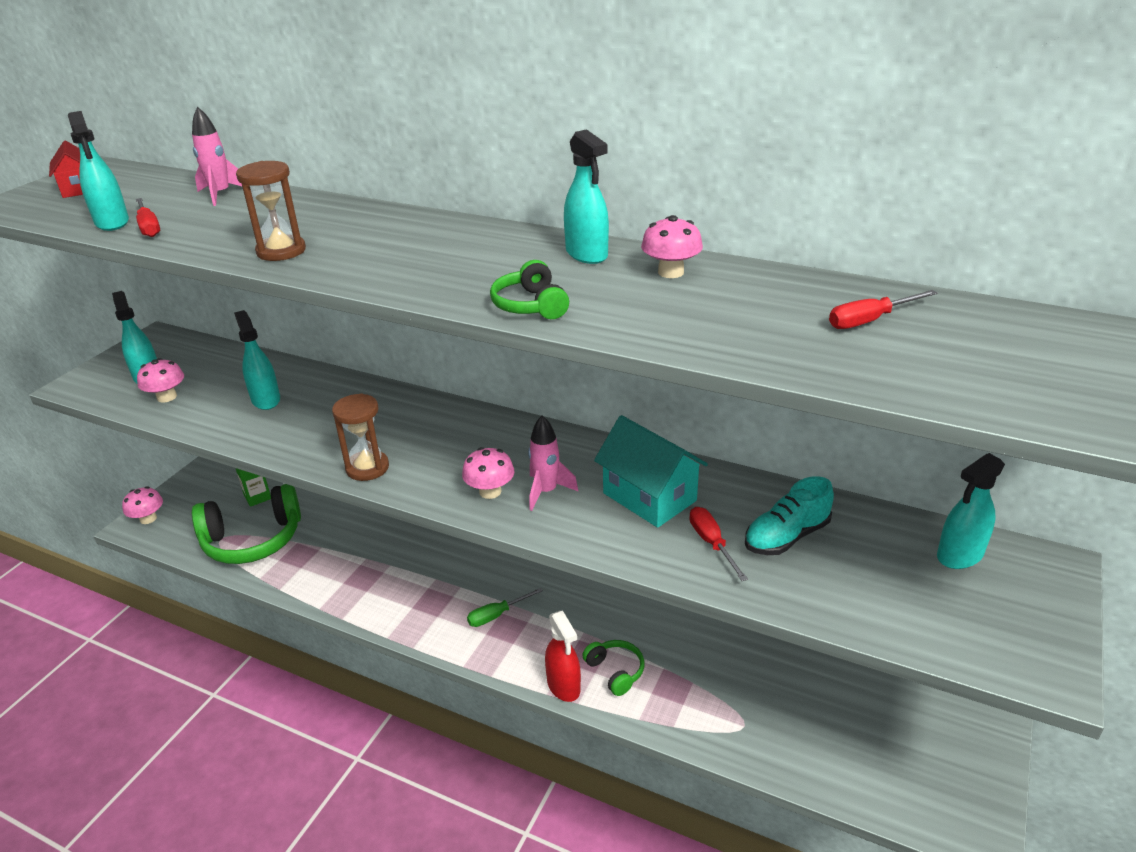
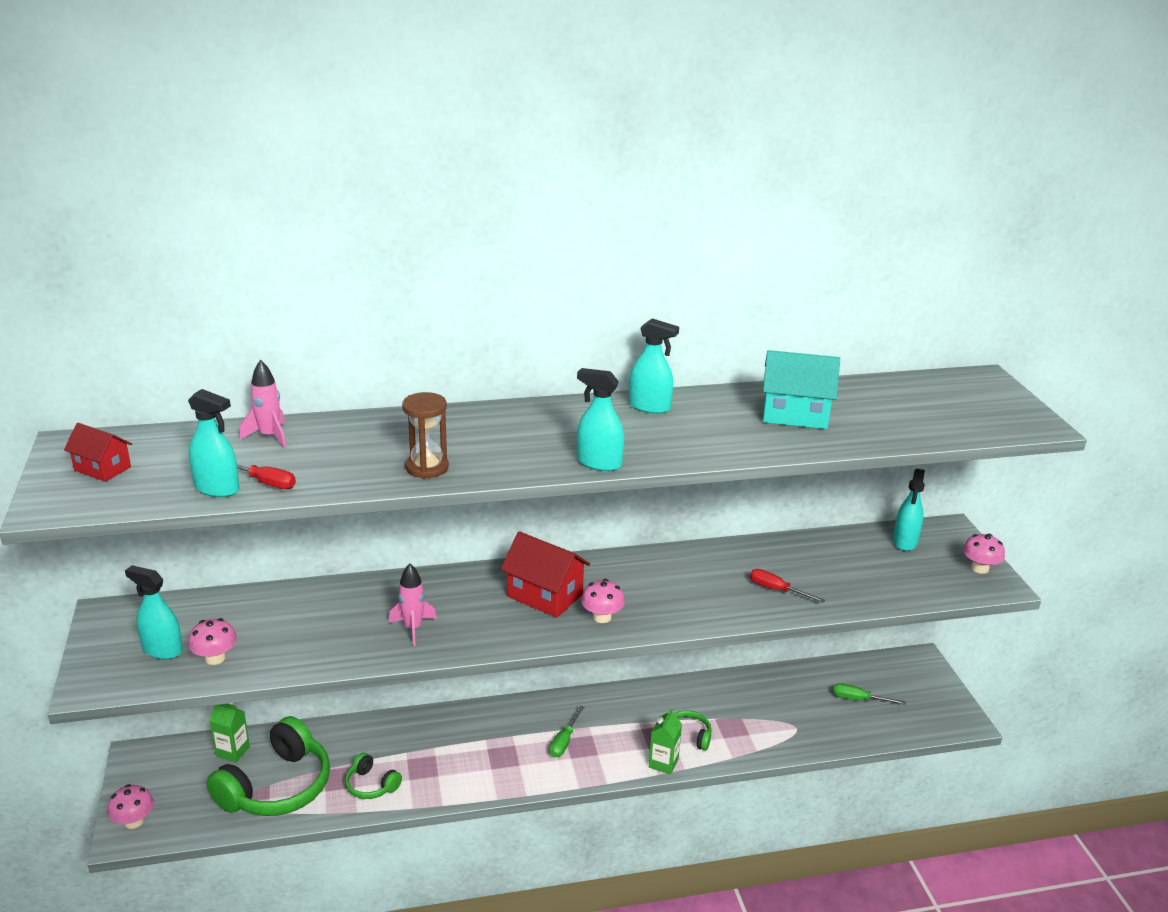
camera: 40 degrees left, 5 degrees down
turquoise spray bottle [234,310,280,410] -> turquoise spray bottle moved to [577,368,624,471]
brown hourglass [332,394,389,481] -> none
green headphones [490,260,569,319] -> green headphones moved to [345,753,402,799]
pink rocket [528,415,578,511] -> pink rocket moved to [389,564,437,646]
red spray bottle [545,611,581,702] -> green carton [649,708,682,775]
turquoise house [594,415,708,528] -> turquoise house moved to [763,350,840,429]
pink mushroom [641,215,703,278] -> pink mushroom moved to [963,534,1005,574]
turquoise shoe [745,476,834,555] -> none
red screwdriver [829,290,938,329] -> none
none -> red house [501,531,590,618]
none -> green screwdriver [833,683,906,705]

